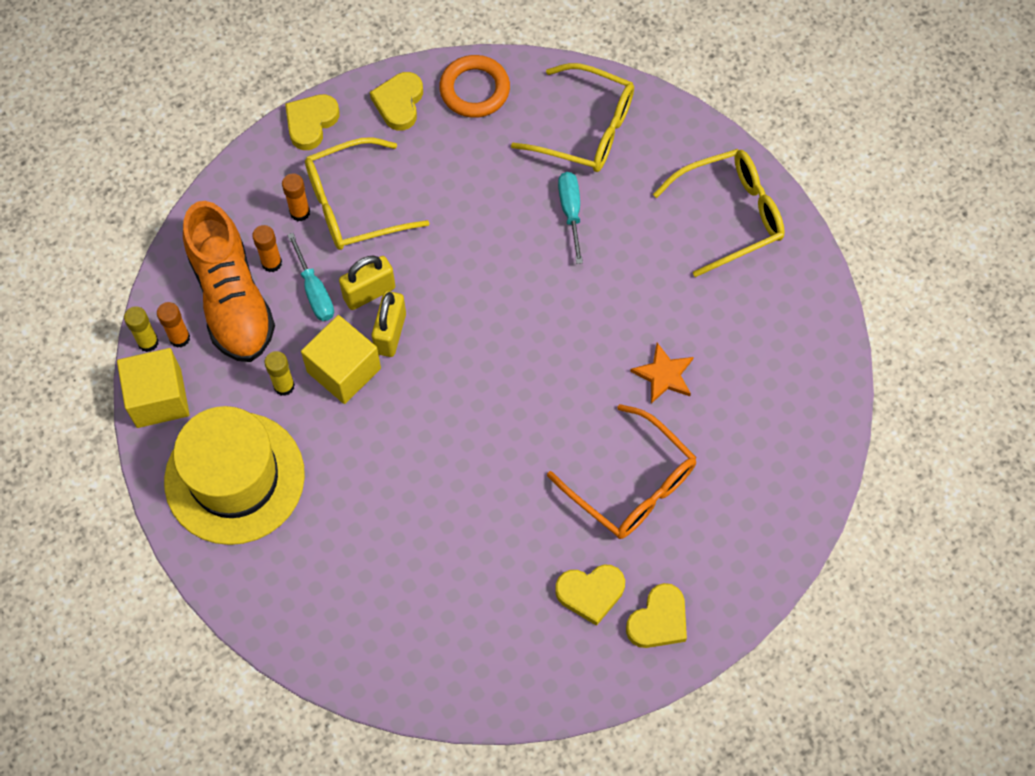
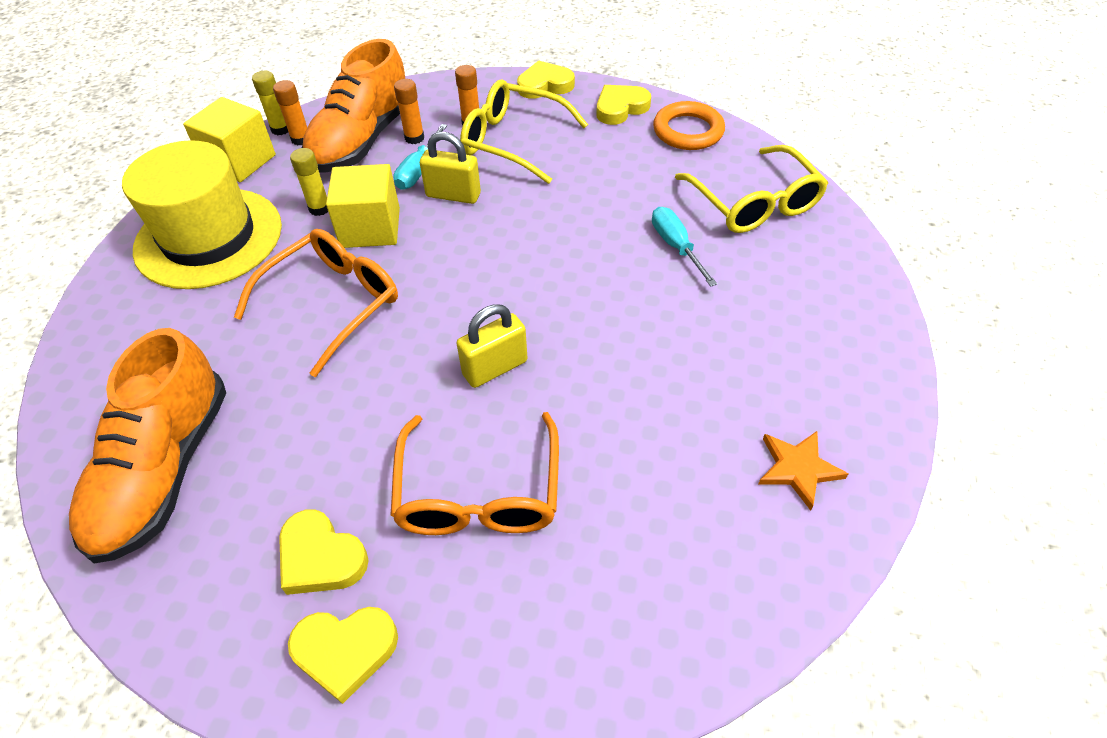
camera: 45 degrees right, 15 degrees down
yellow padlock [372,291,406,357] -> yellow padlock moved to [456,304,527,388]
turquoise screwdriver [558,172,583,264] -> turquoise screwdriver turned 60 degrees counterclockwise [652,207,717,287]
orange star [630,343,694,404] -> orange star moved to [758,431,848,511]
yellow glasses [653,149,785,277] -> none
none -> orange shoe [69,328,226,564]
none -> orange glasses [234,229,398,377]

